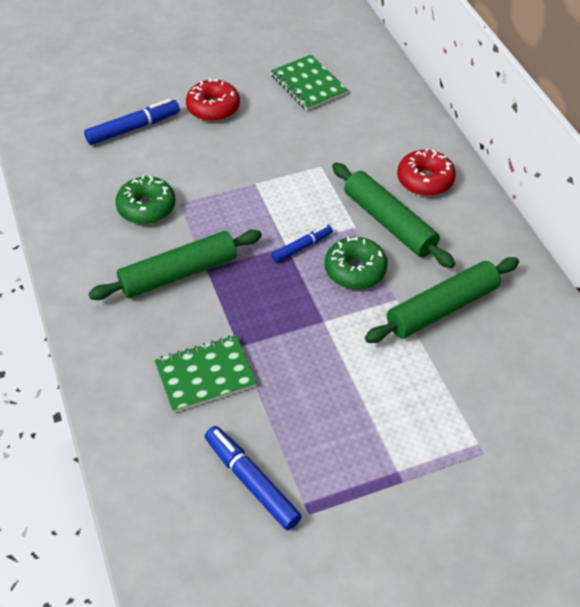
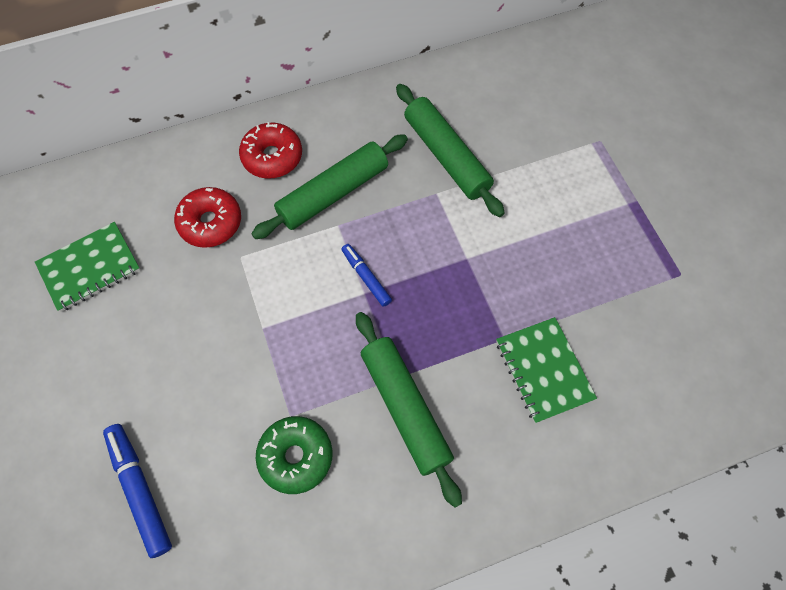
camera: 90 degrees left, 15 degrees up
red donut [186,78,240,121] -> red donut moved to [174,187,241,248]
blue marker [205,426,302,530] -> none
green donut [325,237,388,289] -> none

